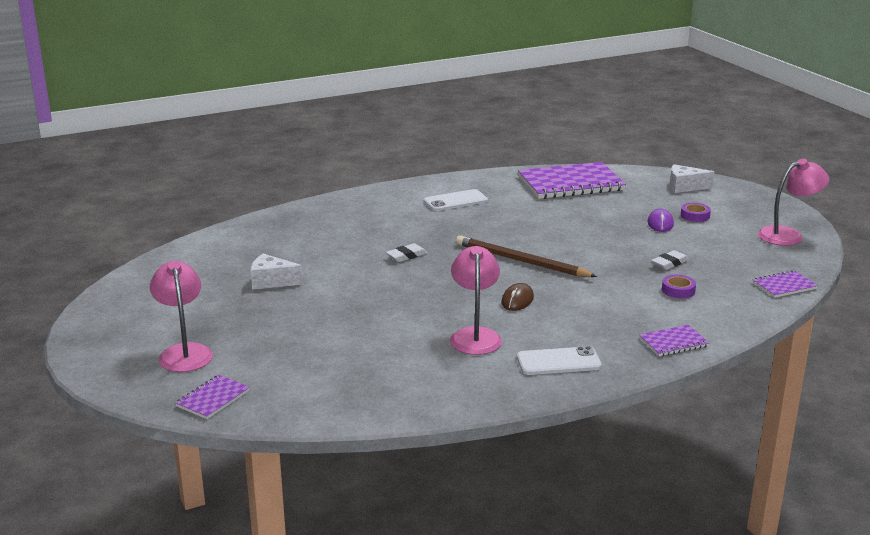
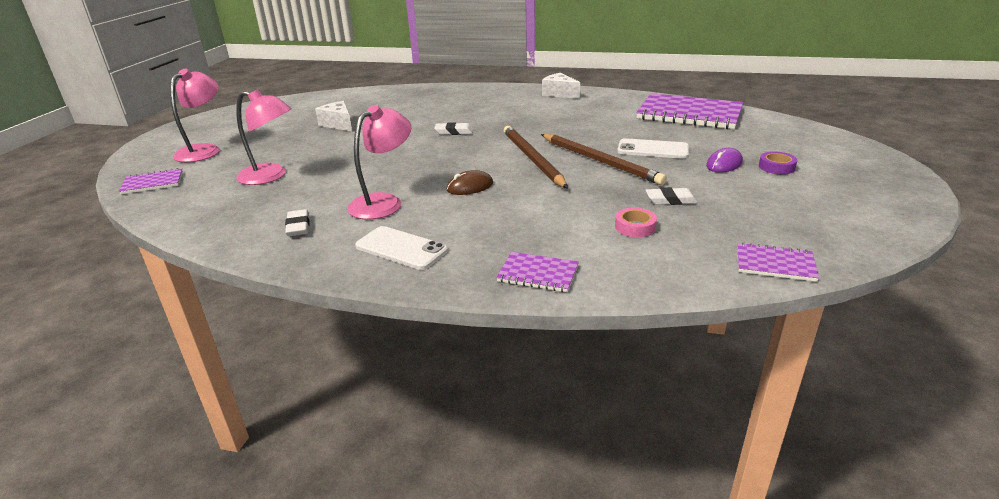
camera: 40 degrees right, 5 degrees up
white phone [424,189,488,211] -> white phone moved to [617,138,689,159]
purple tape [662,275,696,298] -> pink tape [615,208,657,237]
white cheese [670,164,715,193] -> white cheese moved to [542,73,580,99]
pink lamp [758,159,829,246] -> pink lamp moved to [236,89,292,185]
none -> white eraser [285,209,310,236]
none -> brown pencil [541,134,667,185]

